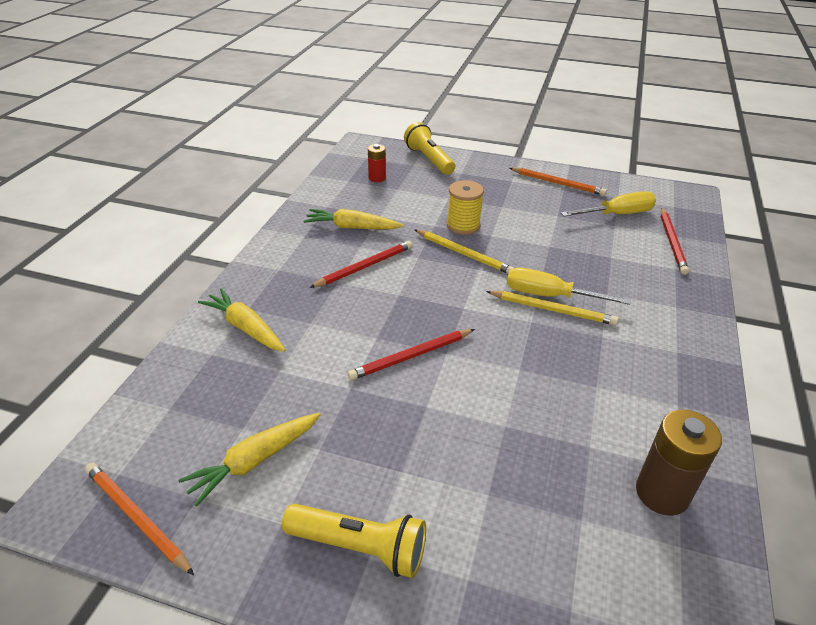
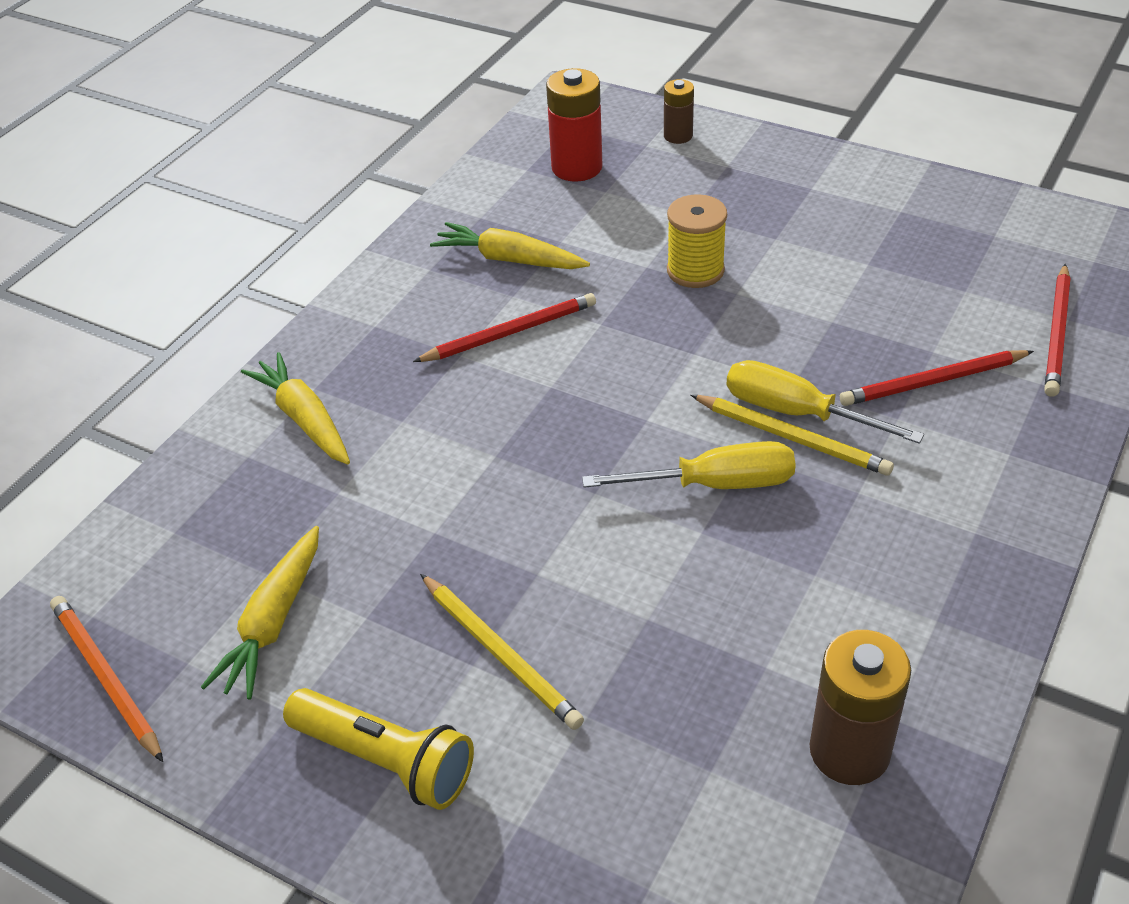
camera: 15 degrees right, 5 degrees up
yellow carrot [178,413,321,506] -> yellow carrot turned 45 degrees counterclockwise [201,526,319,700]
red pencil [348,329,475,380] -> red pencil moved to [840,350,1034,406]
red battery [368,144,386,182] -> red battery [546,68,603,182], size x1.70
yellow flashlight [404,122,455,175] -> brown battery [664,79,694,144]
yellow pencil [414,229,514,274] -> yellow pencil moved to [420,574,584,730]
orange pencil [510,167,607,196] -> none
yellow screwdriver [561,191,656,217] -> yellow screwdriver moved to [582,441,796,489]

